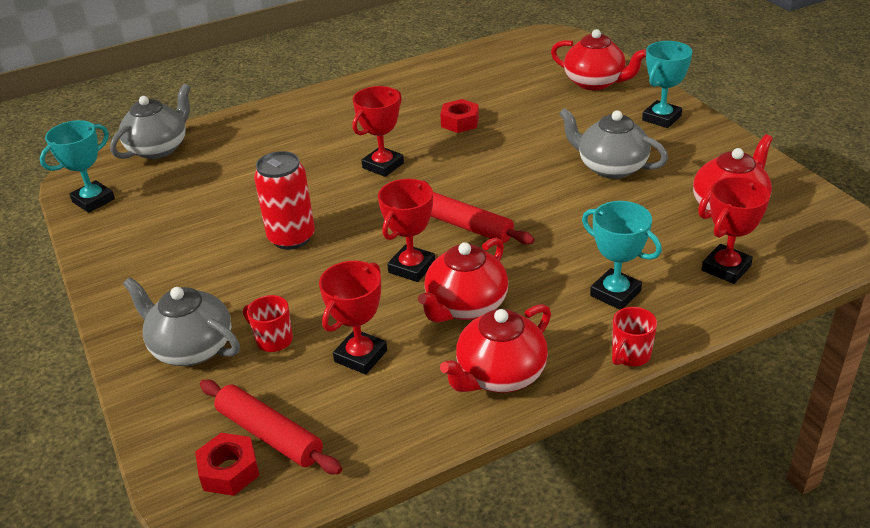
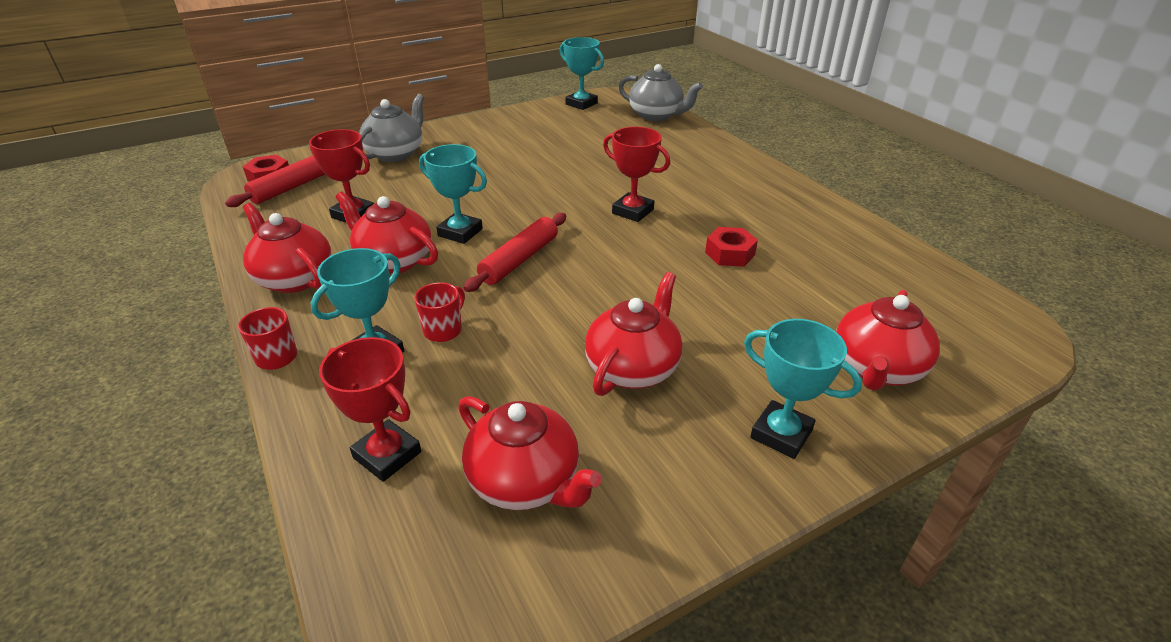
camera: 85 degrees right, 0 degrees up
red mug [243,295,293,352] -> red mug moved to [414,282,465,342]
red can [254,151,315,250] -> none
red trophy [378,179,435,282] -> turquoise trophy [419,144,487,244]
grey teapot [559,108,668,179] -> red teapot [585,272,683,396]

